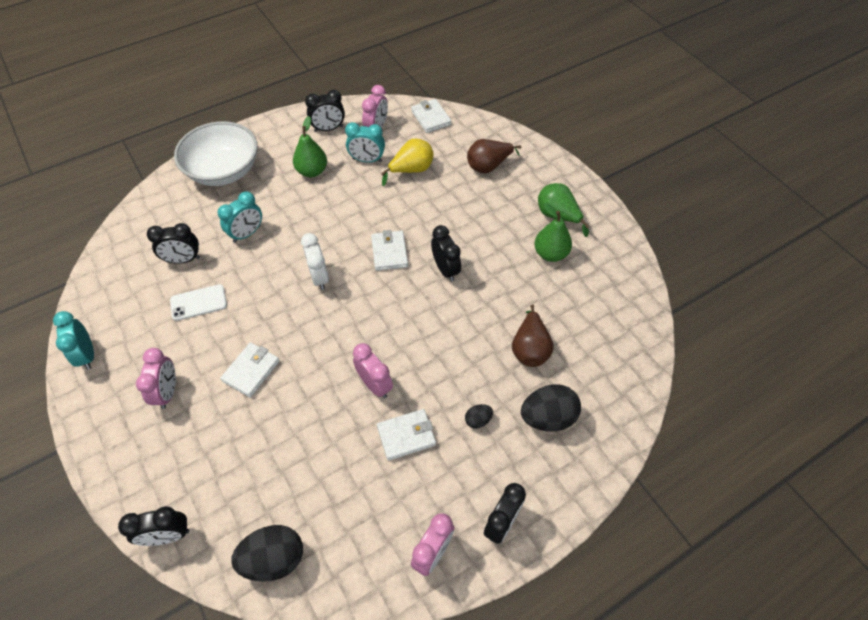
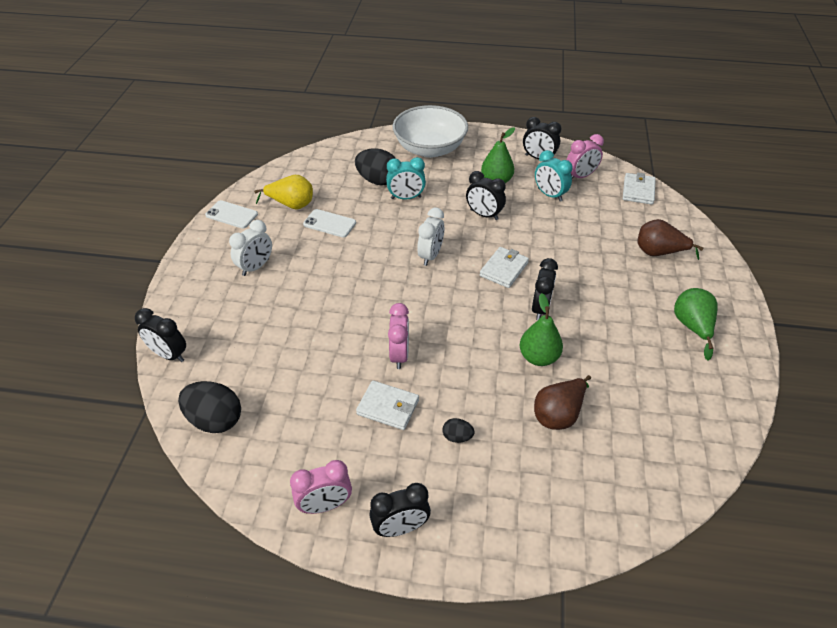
camera: 40 degrees right, 10 degrees down
turquoise clock [53,311,94,370] -> white phone [205,200,258,229]
pink clock [136,348,176,409] -> white clock [229,220,272,276]
black clock [147,223,200,264] -> black clock moved to [466,171,506,220]
white wallet [220,342,280,397] -> none
yellow pear [381,139,434,186] -> yellow pear moved to [254,175,313,209]
black egg [521,384,581,432] -> black egg moved to [355,148,396,186]
green pear [534,203,572,262] -> green pear moved to [519,293,563,366]

